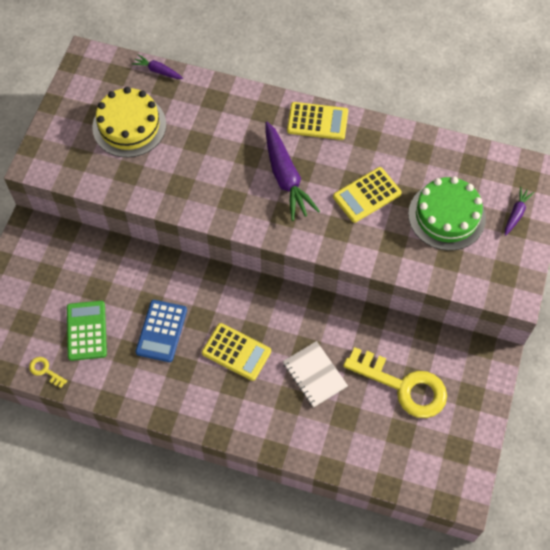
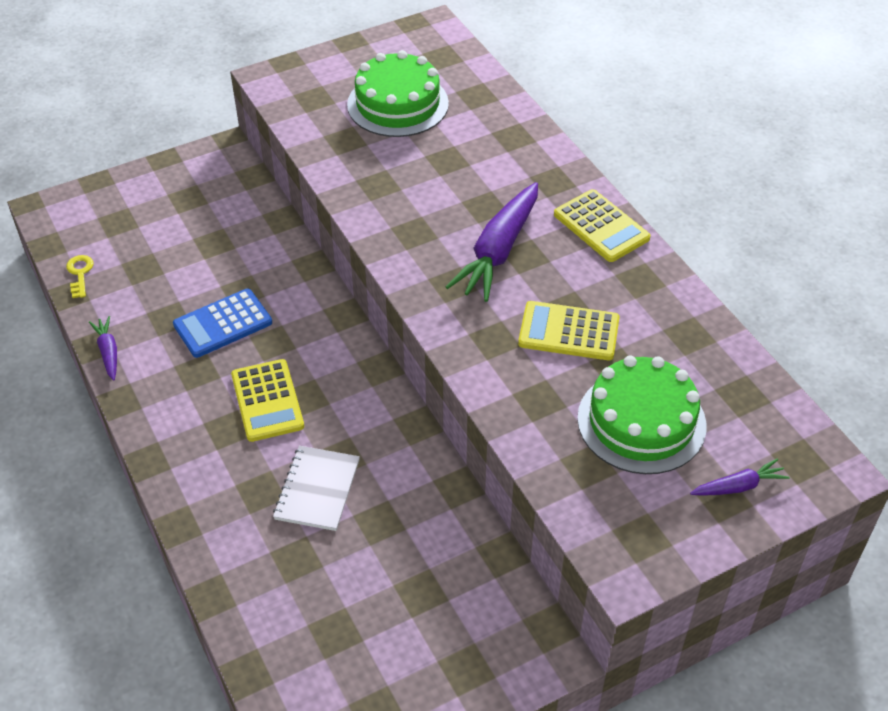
camera: 45 degrees right, 15 degrees down
green calculator [67,301,107,361] -> none
yellow cake [92,87,166,157] -> green cake [347,50,449,137]
purple carrot [132,54,183,79] -> purple carrot moved to [89,316,117,381]
yellow key [343,347,447,418] -> none

